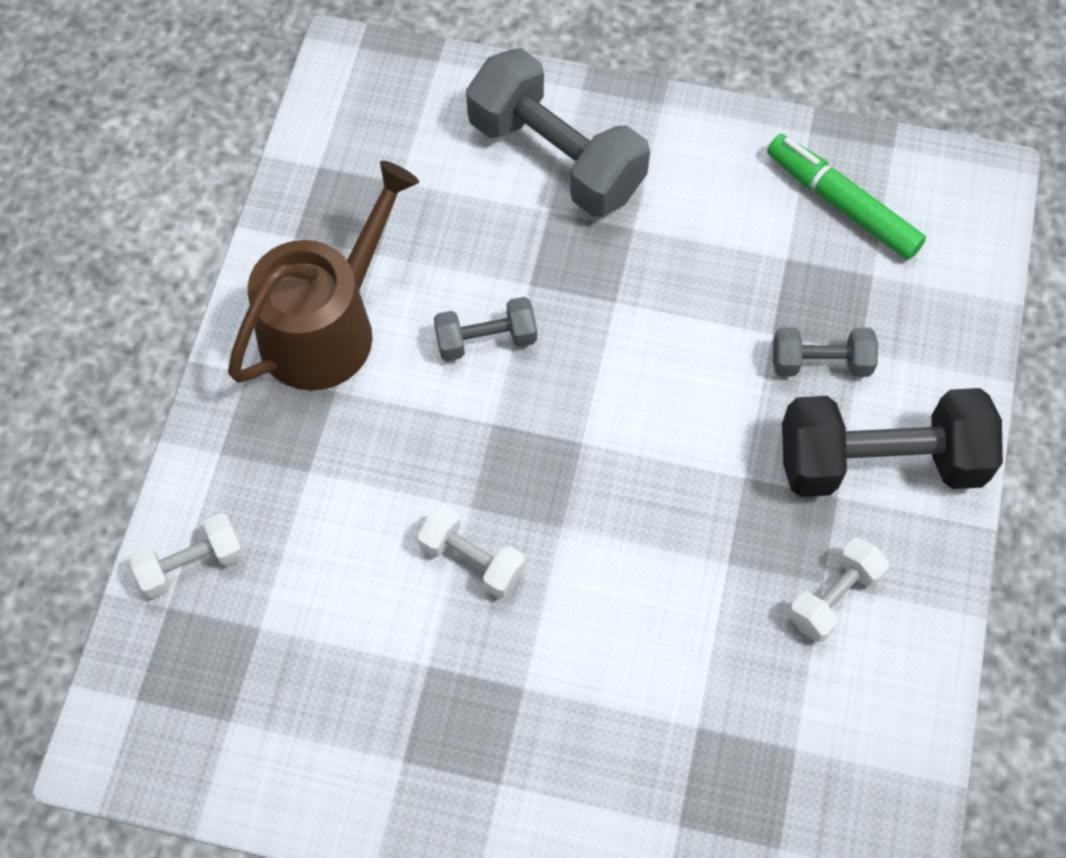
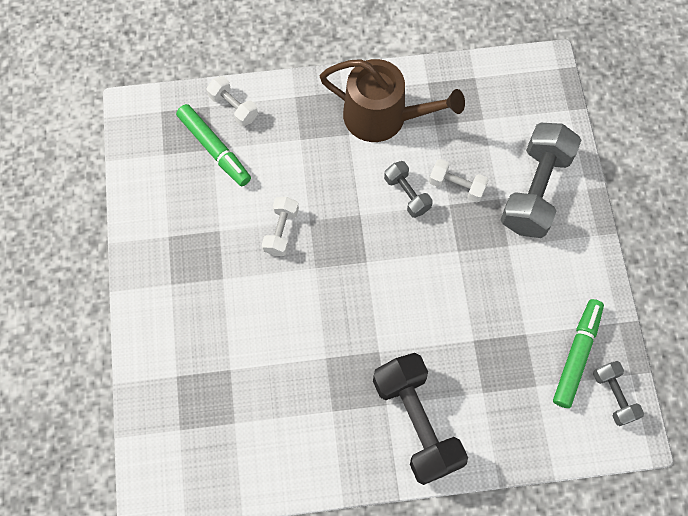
camera: 70 degrees right, 5 degrees up
grey dumbbell [773,327,878,377] -> grey dumbbell moved to [593,361,644,426]
white dumbbell [788,538,889,642] -> white dumbbell moved to [429,159,488,203]
none -> green marker [176,104,251,186]

